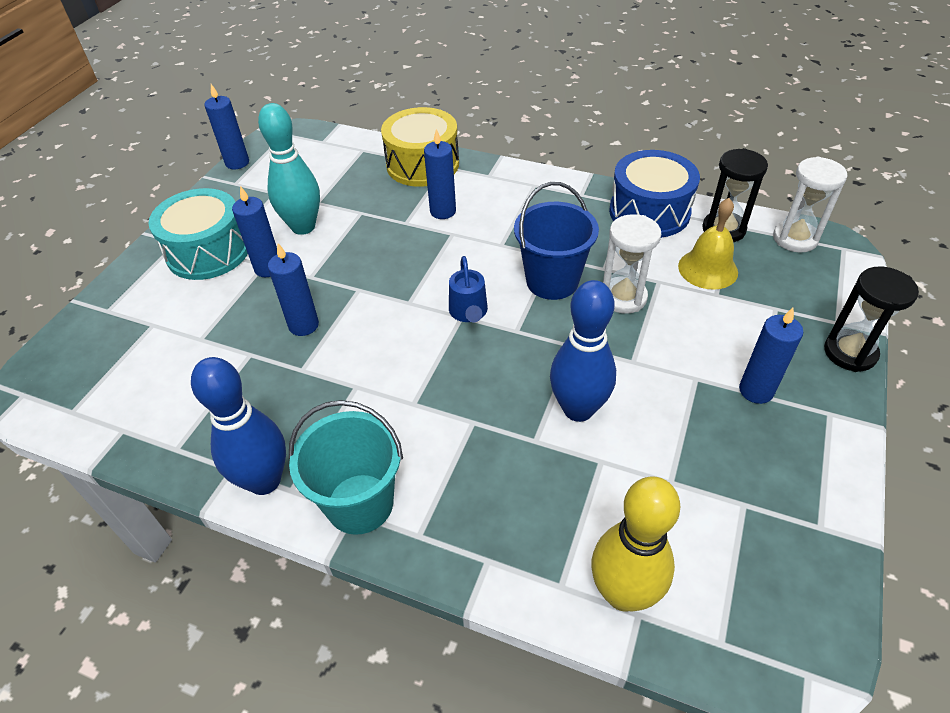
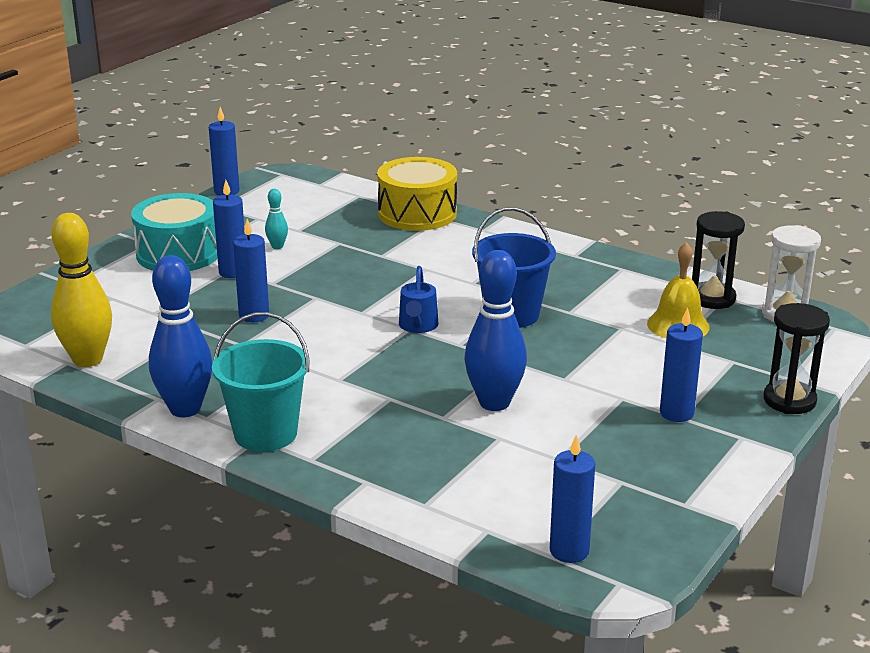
camera: 10 degrees right, 20 degrees down
turquoise bowling pin [258,103,320,235] -> turquoise bowling pin [265,189,288,249], size x0.46
blue candle [424,129,456,219] -> blue candle moved to [550,435,595,563]
yellow bowling pin [591,476,680,612] -> yellow bowling pin moved to [51,213,112,367]
white hourglass [603,214,661,314] -> none
blue drum [609,150,700,238] -> none

